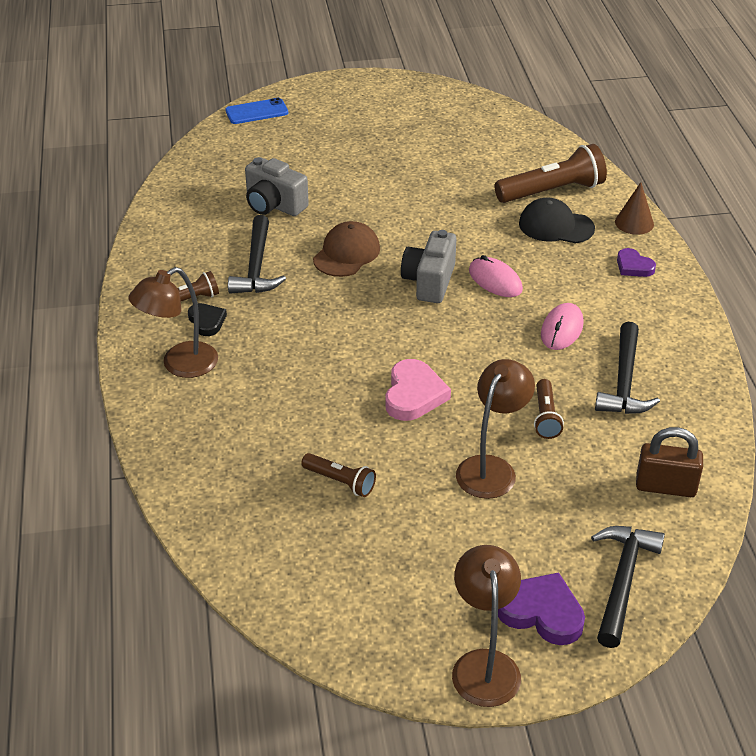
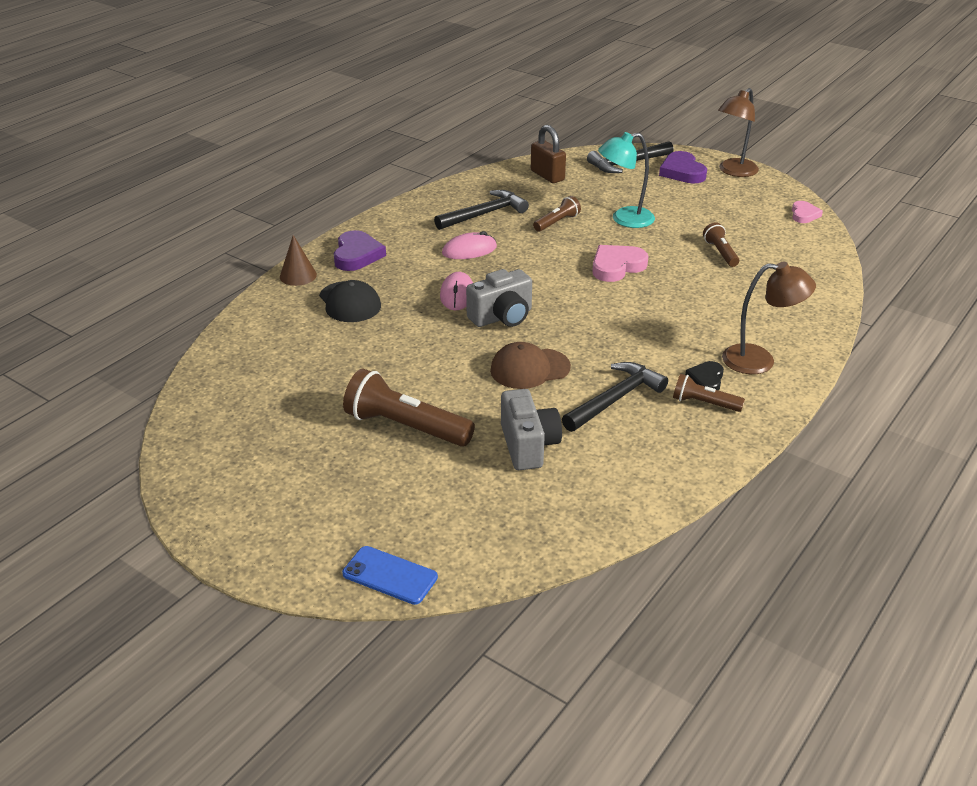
camera: 135 degrees left, 5 degrees down
brown lamp [456,359,535,499] -> turquoise lamp [598,132,655,228]
brown flashlight [494,144,607,203] -> brown flashlight moved to [343,368,475,447]
purple heart [617,248,656,277] -> purple heart [334,230,386,271], size x1.62
none -> pink heart [792,201,823,223]

